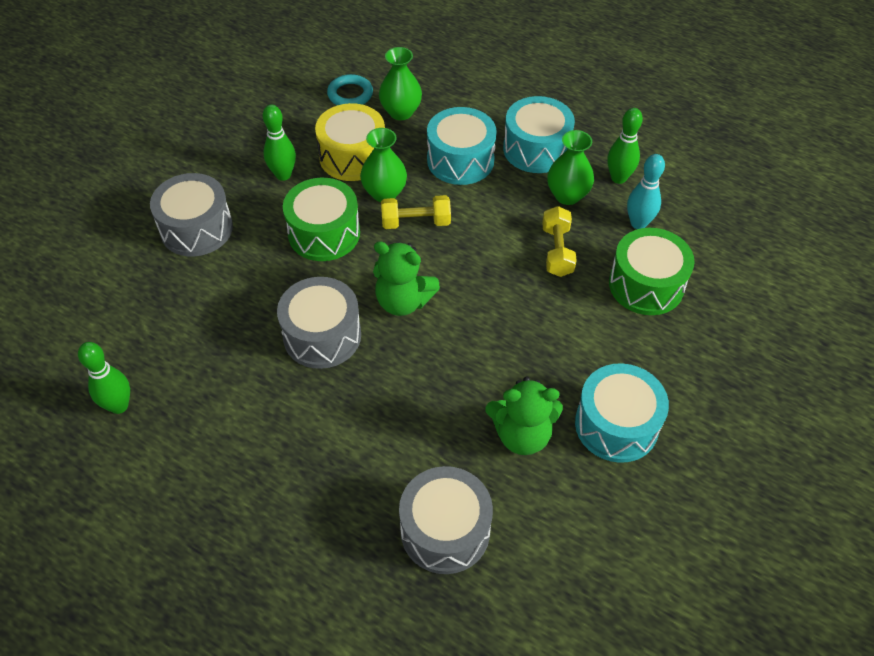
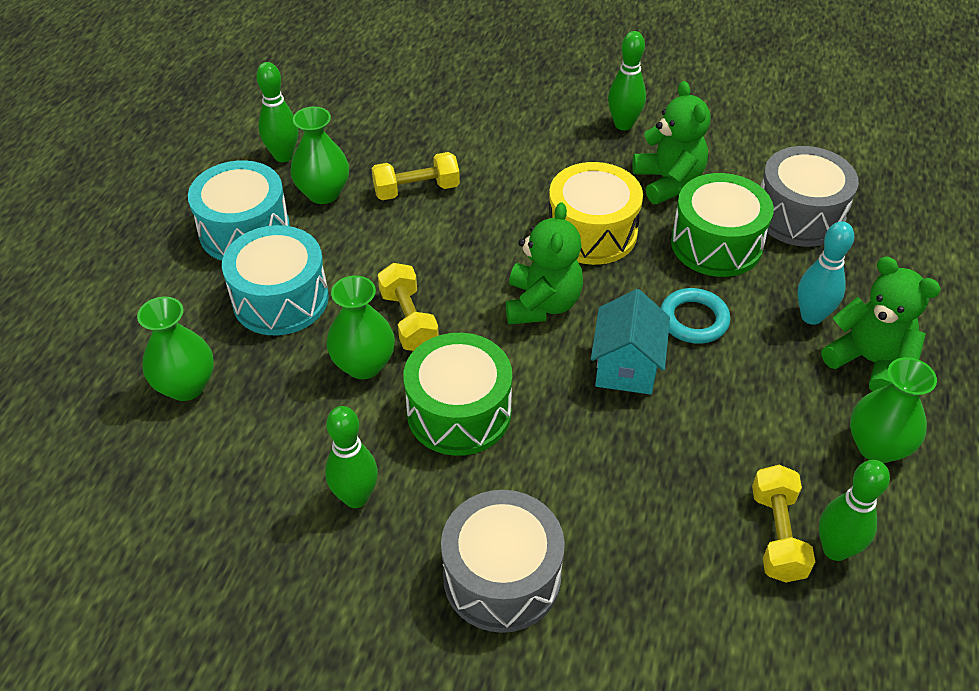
camera: 105 degrees left, 5 degrees down
grey drum [277,277,361,369] -> turquoise house [591,289,670,395]
yellow drum [315,103,385,181] -> yellow drum moved to [549,162,643,265]
turquoise ring [327,74,373,105] -> turquoise ring moved to [660,288,730,344]
turquoise drum [575,363,669,463] -> green bowling pin [608,31,646,130]
green drum [609,228,695,315] -> green drum moved to [671,173,774,277]
turquoise bowling pin [627,154,665,229] -> turquoise bowling pin moved to [797,221,854,325]
none -> yellow dumbbell [752,465,815,583]
none -> green teddy bear [821,257,941,392]
none -> green vase [850,357,937,463]

